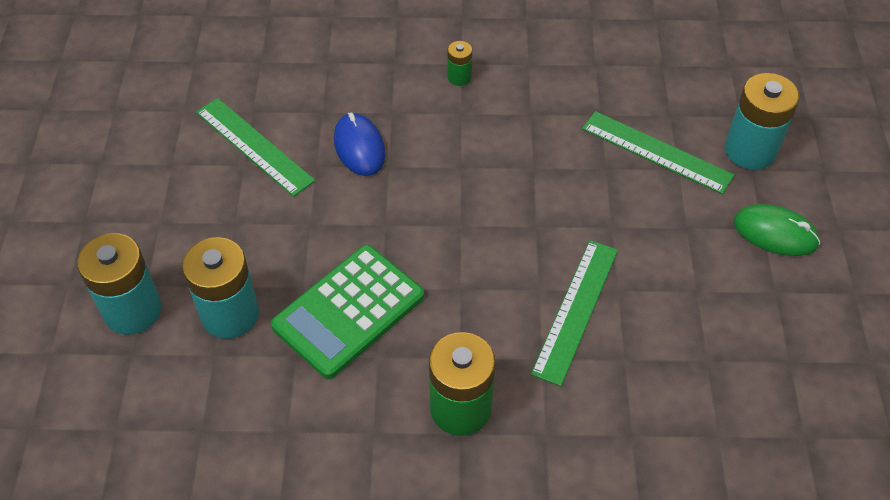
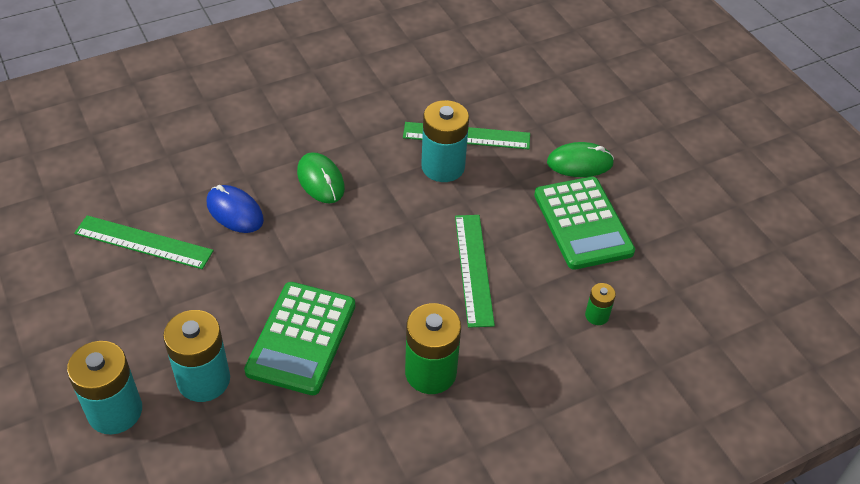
camera: 30 degrees left, 5 degrees down
green battery [448,41,472,86] -> green battery moved to [585,283,616,325]
turquoise battery [725,73,800,170] -> turquoise battery moved to [421,100,469,182]
none -> green mouse [297,152,345,203]
none -> green calculator [534,177,635,270]

